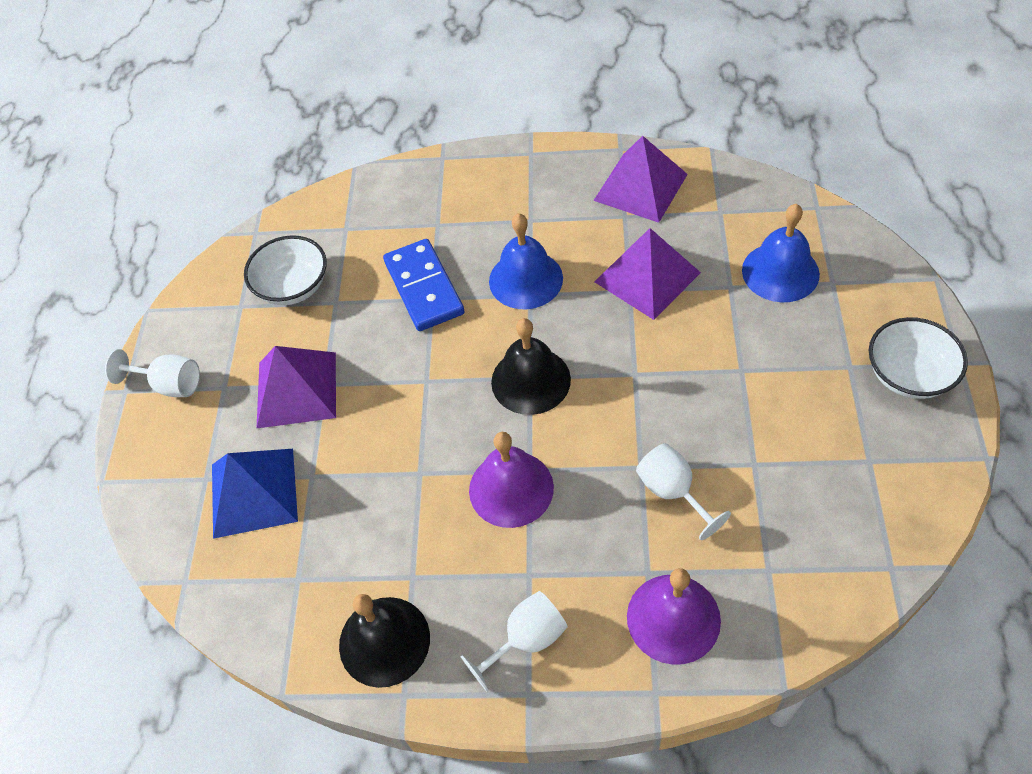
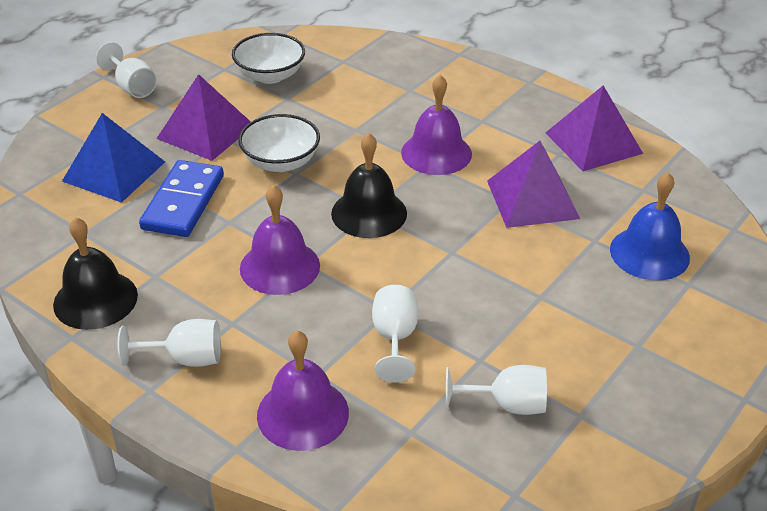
camera: 30 degrees right, 15 degrees down
blue domino [383,239,465,331] -> blue domino moved to [139,160,224,237]
blue bell [489,213,563,309] -> purple bell [401,75,472,175]
white bowl [869,317,968,399] -> white bowl moved to [238,114,320,172]
none -> white goblet [446,365,547,415]

